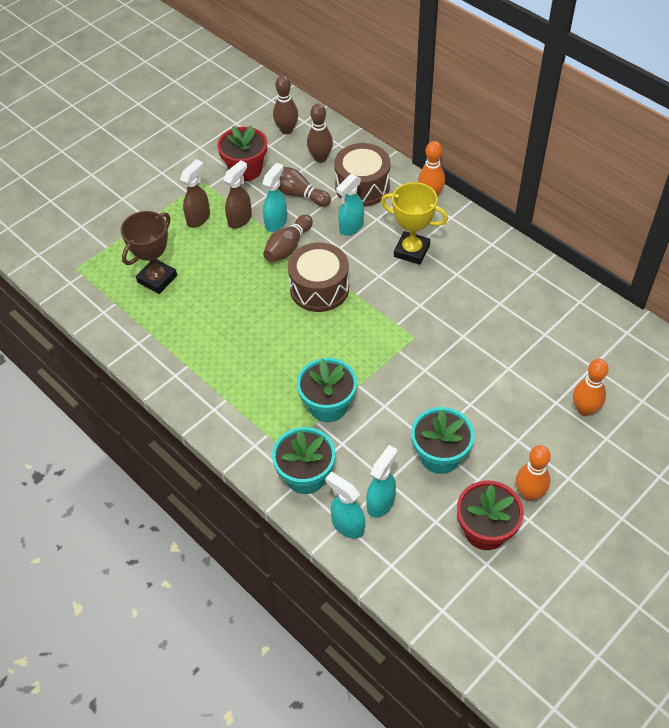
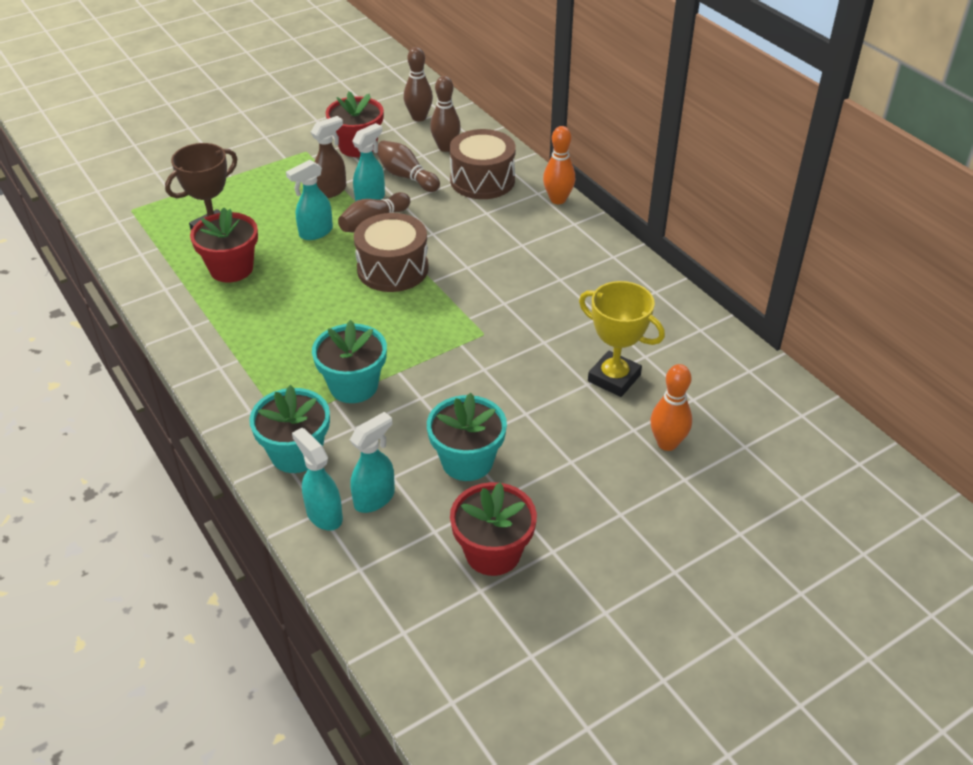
camera: 10 degrees right, 10 degrees down
brown spray bottle [180,159,210,228] -> none
turquoise spray bottle [336,174,364,236] -> turquoise spray bottle moved to [286,160,333,240]
yellow trophy [381,182,448,265] -> yellow trophy moved to [579,281,665,397]
orange bowling pin [516,445,551,501] -> none
none -> red flower pot [190,208,258,283]

